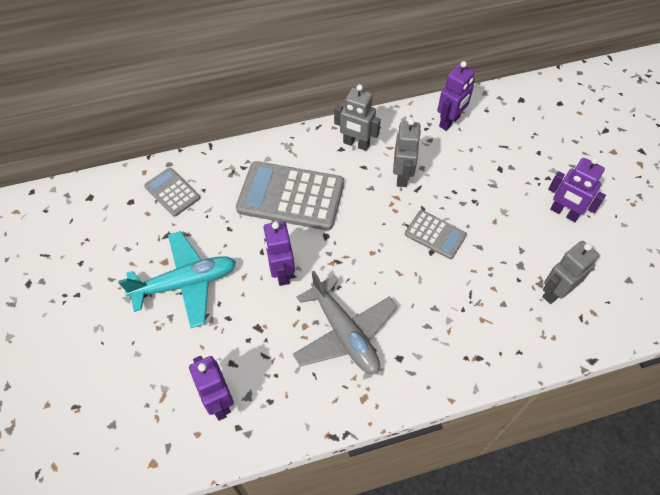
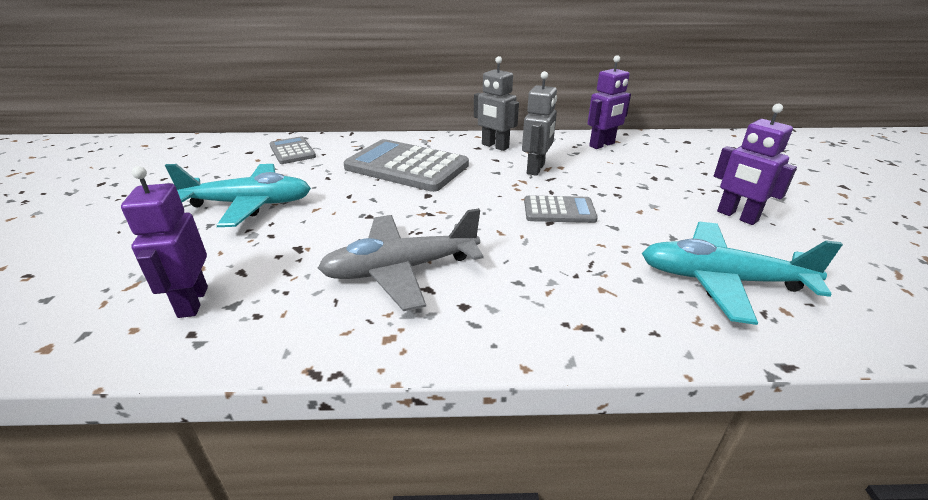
camera: 15 degrees right, 25 degrees down
purple robot [263,221,295,286] -> none
grey plane [293,271,398,374] -> grey plane turned 90 degrees clockwise [318,208,484,311]
grey calculator [405,210,467,259] -> grey calculator turned 45 degrees counterclockwise [524,195,598,223]
grey robot [543,241,599,304] -> turquoise plane [642,222,843,325]

